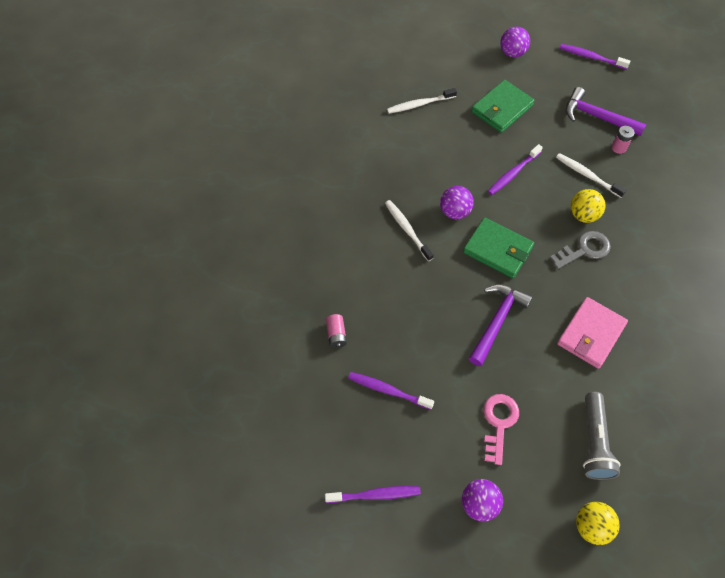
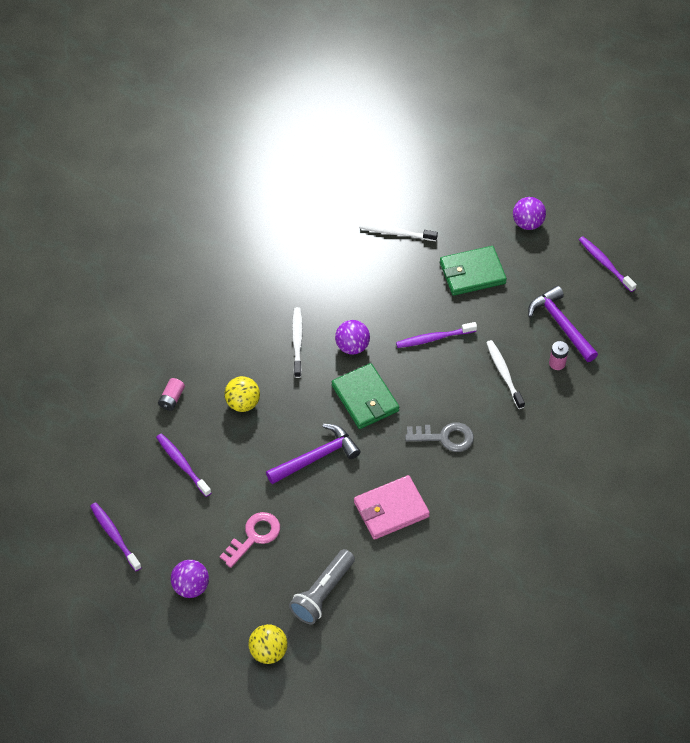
camera: 30 degrees right, 5 degrees down
purple toothbrush [325,486,421,503] -> purple toothbrush turned 150 degrees counterclockwise [90,502,142,571]
yellow ball [571,189,605,223] -> yellow ball moved to [224,376,260,412]

